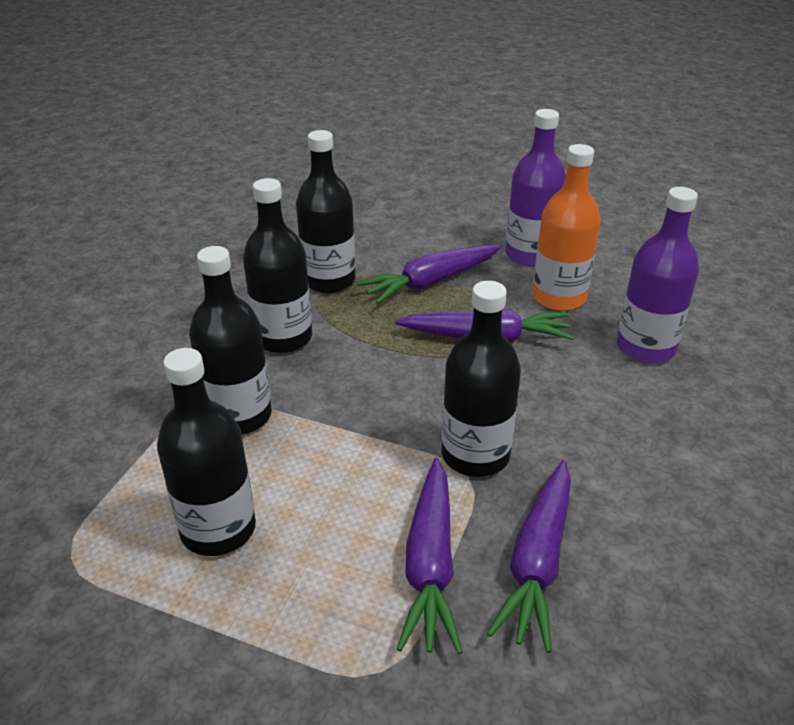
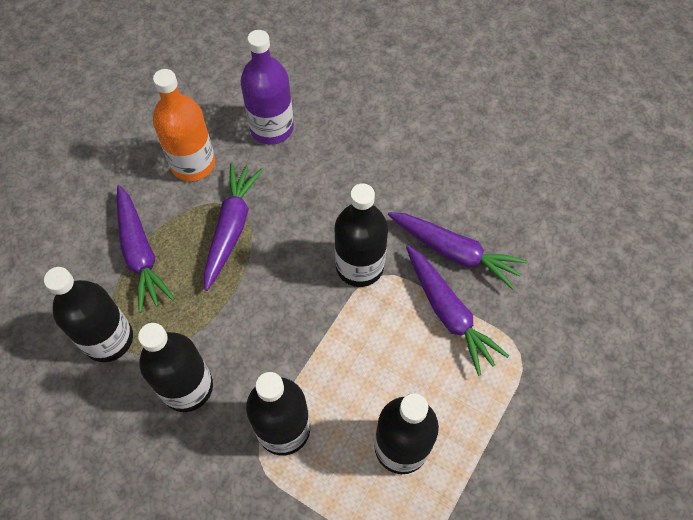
camera: 80 degrees left, 25 degrees up
purple carrot [397,458,463,654] -> purple carrot turned 45 degrees clockwise [406,245,509,376]
purple bottle [505,109,566,266] -> none

